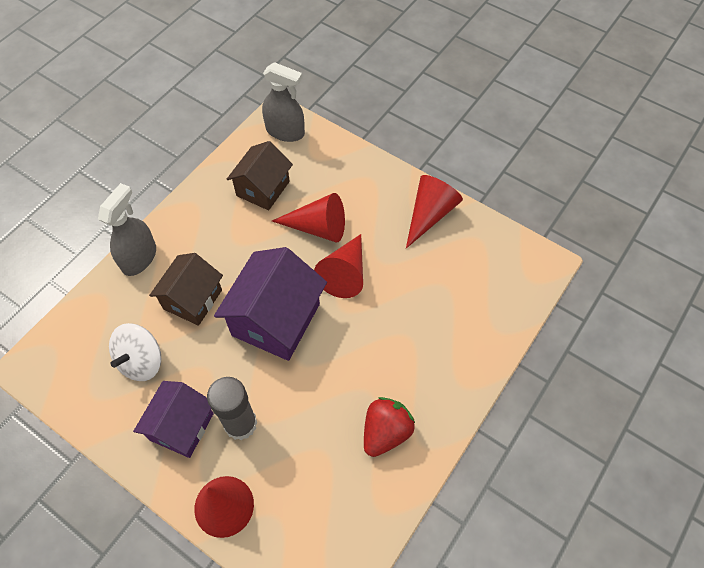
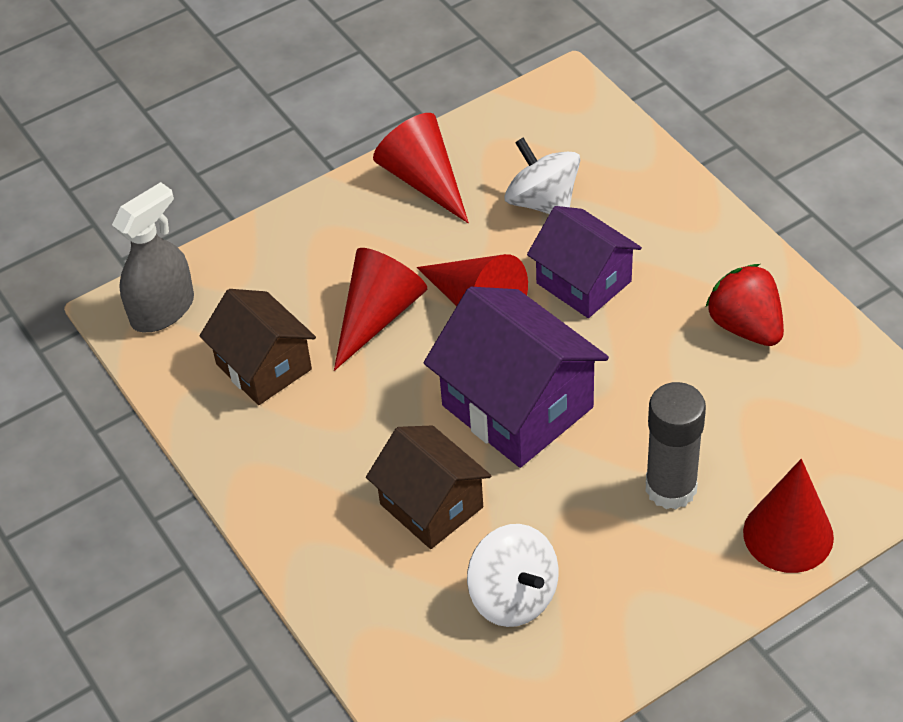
camera: 65 degrees left, 10 degrees down
grey spray bottle [98,183,156,276] -> none
purple house [133,381,214,458] -> purple house moved to [527,206,642,318]
none -> white spinning top [504,138,580,214]

